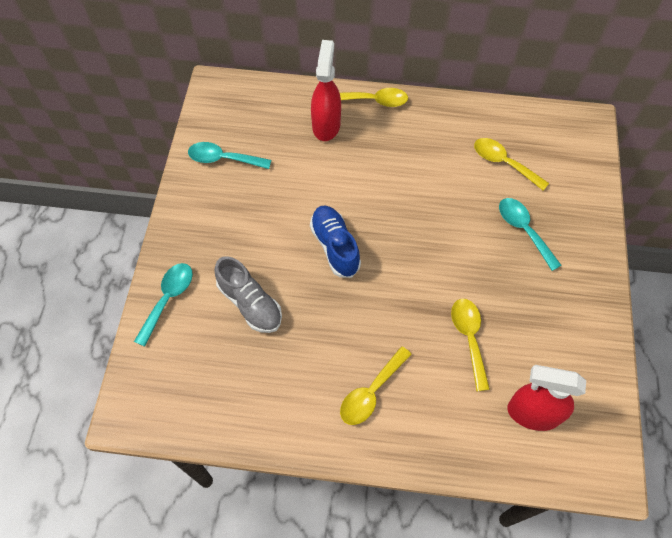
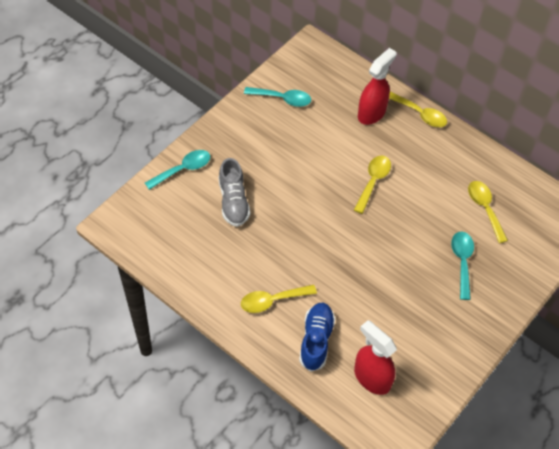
camera: 30 degrees right, 5 degrees down
turquoise spoon [188,142,271,169] -> turquoise spoon turned 150 degrees clockwise [244,87,311,107]
blue shoe [310,206,361,278] -> blue shoe moved to [299,303,335,372]
yellow spoon [451,299,490,391] -> yellow spoon moved to [354,155,391,214]

